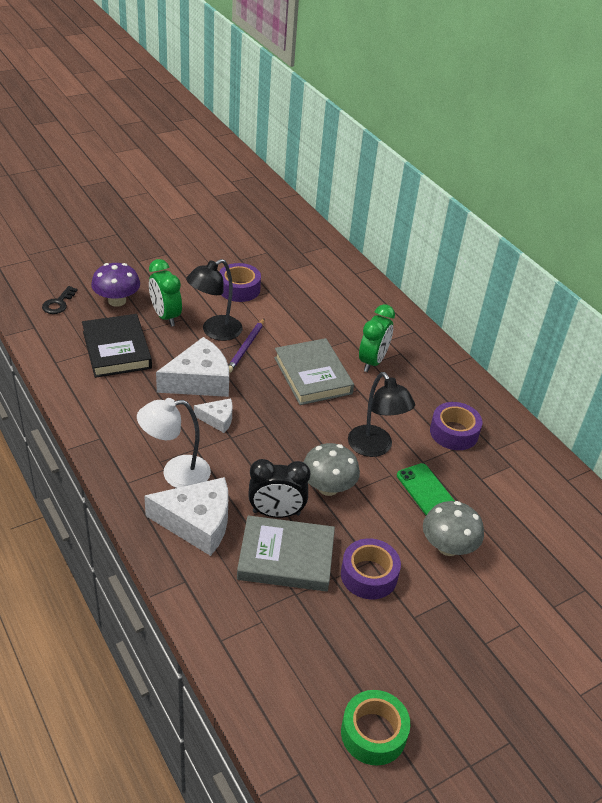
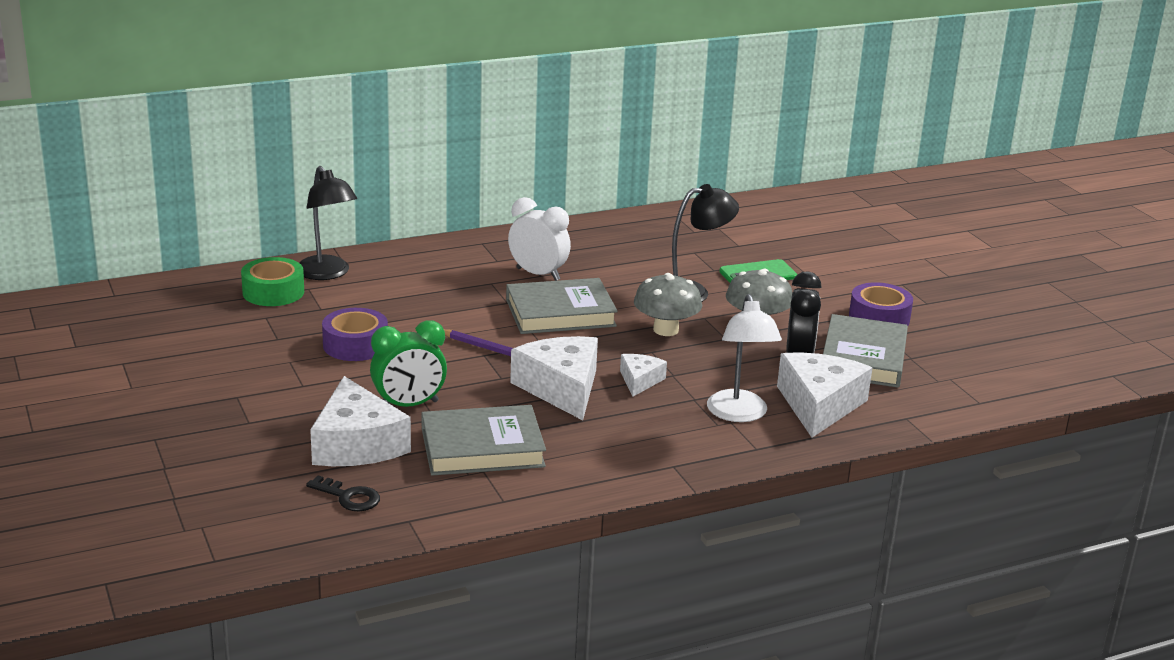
camera: 80 degrees left, 15 degrees down
black book [82,314,152,378] -> grey book [422,405,546,475]
purple mushroom [91,263,140,307] -> white cheese [310,376,411,466]
black lamp [186,259,242,341] -> black lamp moved to [300,166,357,280]
green tape [341,690,410,766] -> green tape moved to [241,257,304,306]
green clock [359,304,395,372] -> white clock [508,197,571,281]
grey mushroom [423,501,484,556] -> grey mushroom moved to [634,273,702,336]
purple tape [430,402,482,450] -> none

